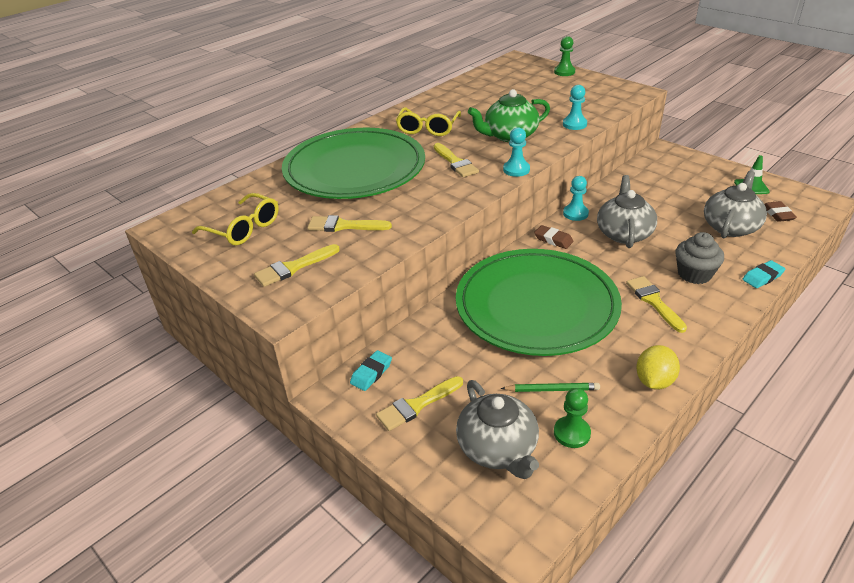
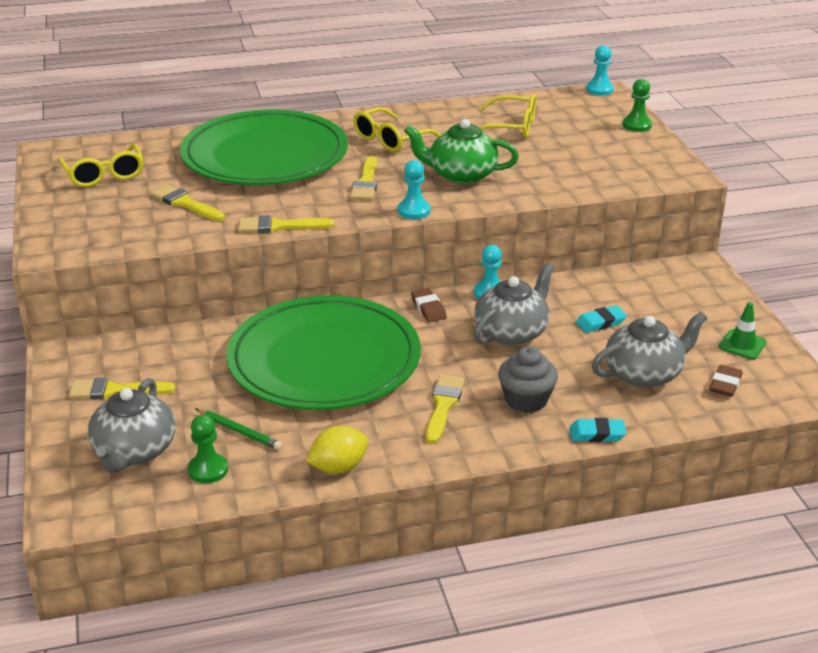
camera: 30 degrees right, 5 degrees down
yellow brush [254,244,340,287] -> yellow brush moved to [238,215,334,233]
turquoise eraser [350,350,392,391] -> turquoise eraser moved to [576,305,627,333]
turquoise pawn [563,85,587,130] -> turquoise pawn moved to [586,45,614,96]
none -> yellow glasses [479,94,536,138]

